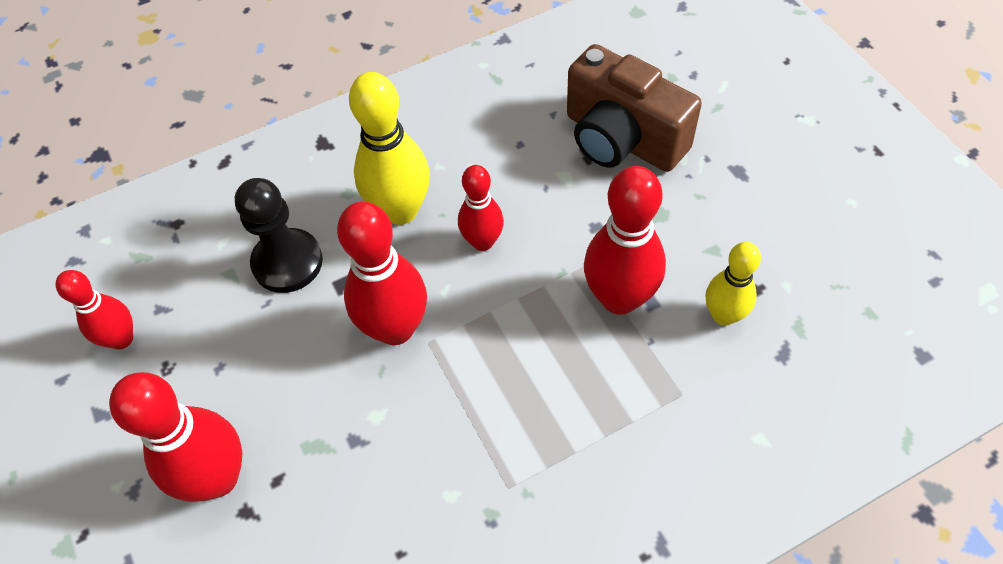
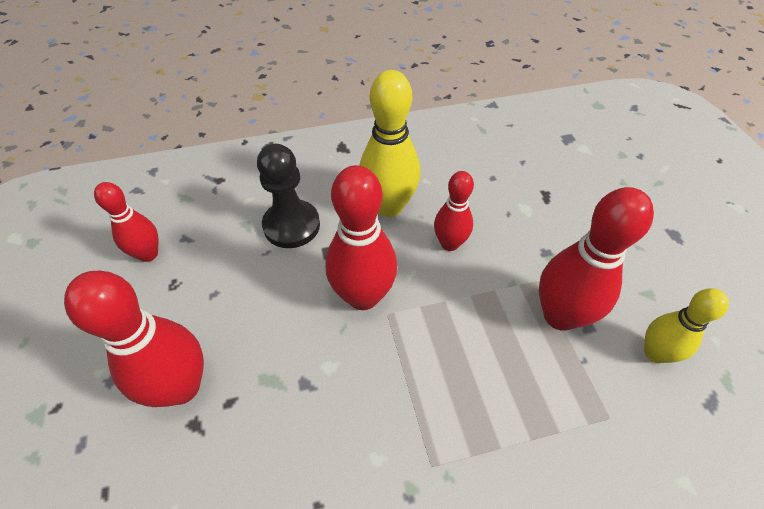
camera: 10 degrees right, 5 degrees down
brown camera [567,44,702,172] -> none

